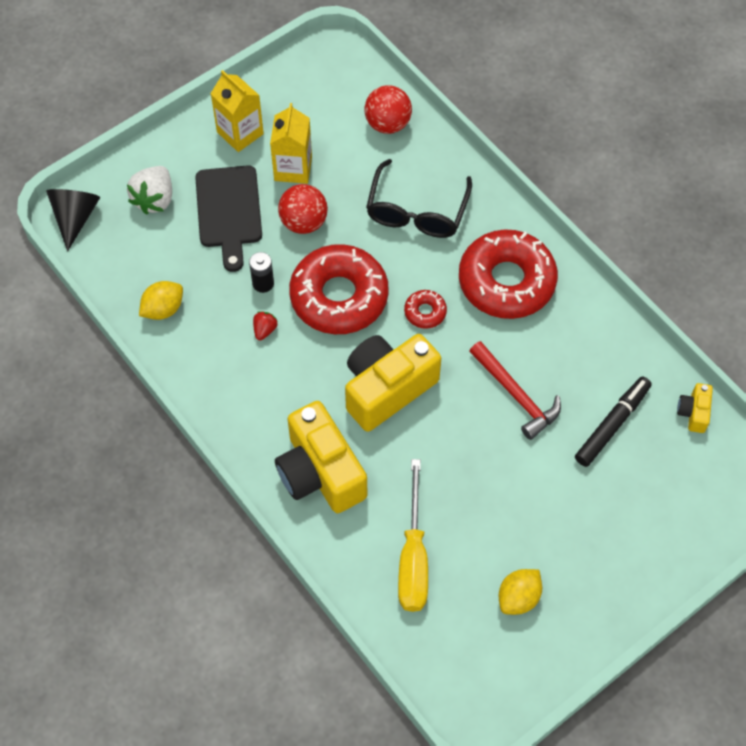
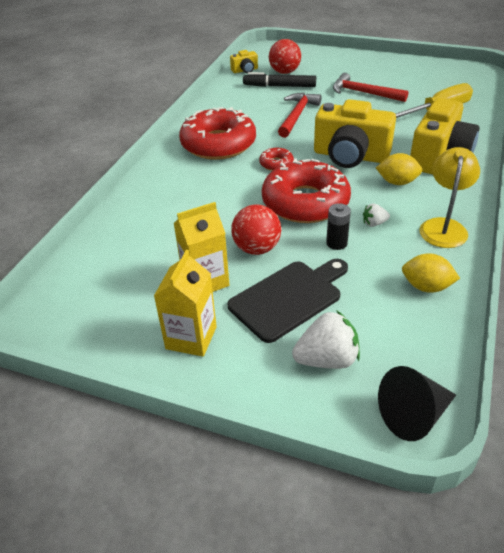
camera: 120 degrees left, 20 degrees down
red strawberry [253,311,277,340] -> white strawberry [363,203,390,227]
red ball [364,85,412,134] -> red ball moved to [269,39,301,74]
black glasses [366,159,472,238] -> none
yellow lemon [499,569,542,615] -> yellow lemon moved to [376,153,423,185]
none -> red hammer [333,73,408,102]
none -> yellow lamp [419,147,480,248]

